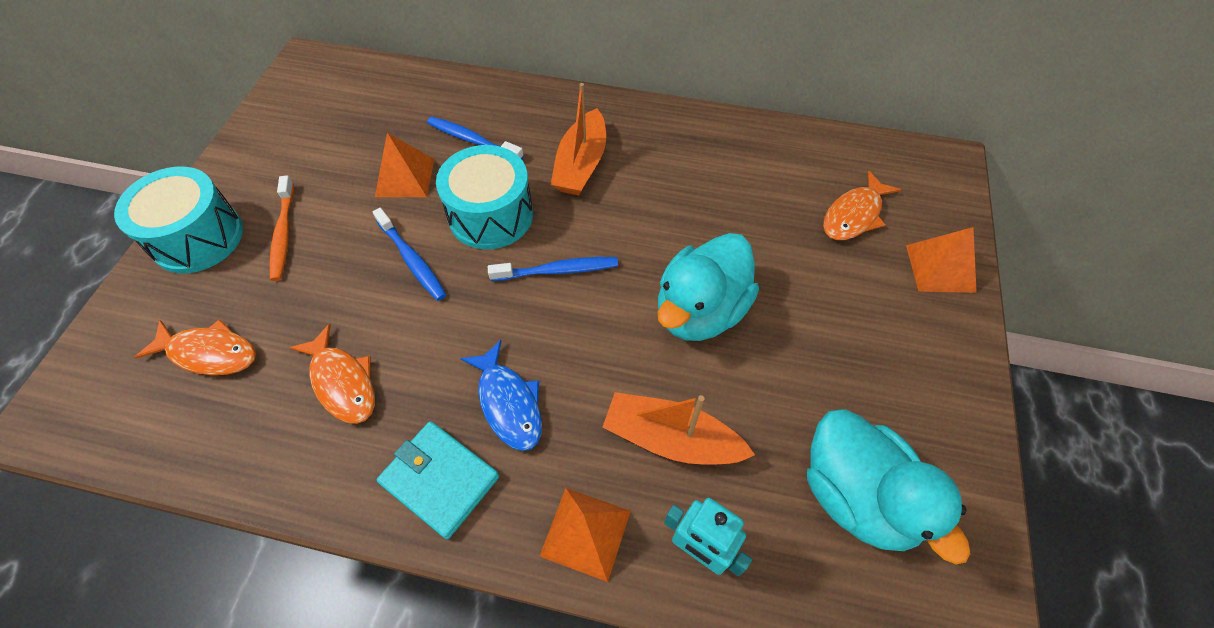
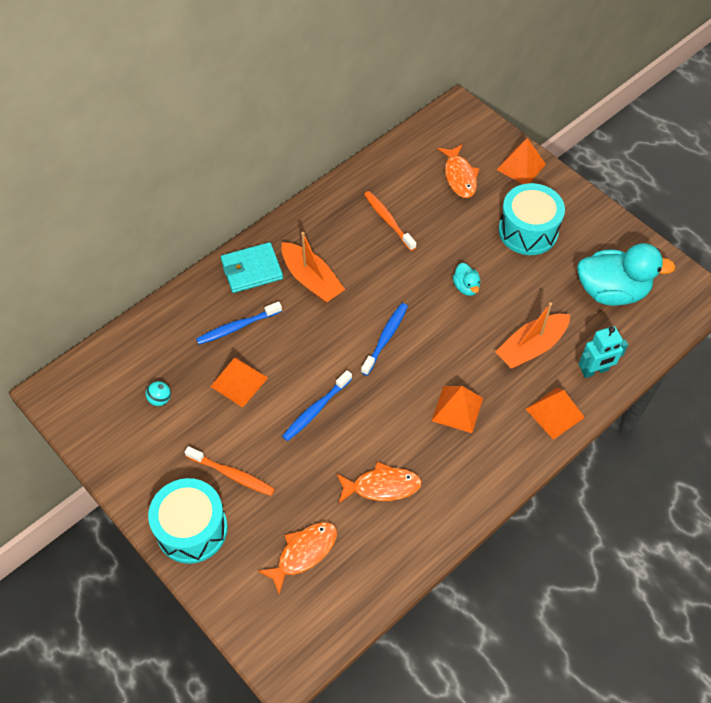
camera: 55 degrees left, 0 degrees up
blue toothbrush [373,208,447,301] -> blue toothbrush turned 135 degrees clockwise [282,370,352,441]
turquoise wallet [377,421,499,539] -> turquoise wallet moved to [221,242,283,293]
turquoise drum [436,145,533,249] -> turquoise drum moved to [498,183,565,255]
blue fish [460,340,542,451] -> orange pyramid [432,386,483,433]
turquoise duck [658,233,759,341] -> turquoise duck [453,263,480,296], size x0.45
none -> turquoise ball [146,381,171,406]
none -> orange toothbrush [364,191,416,251]

